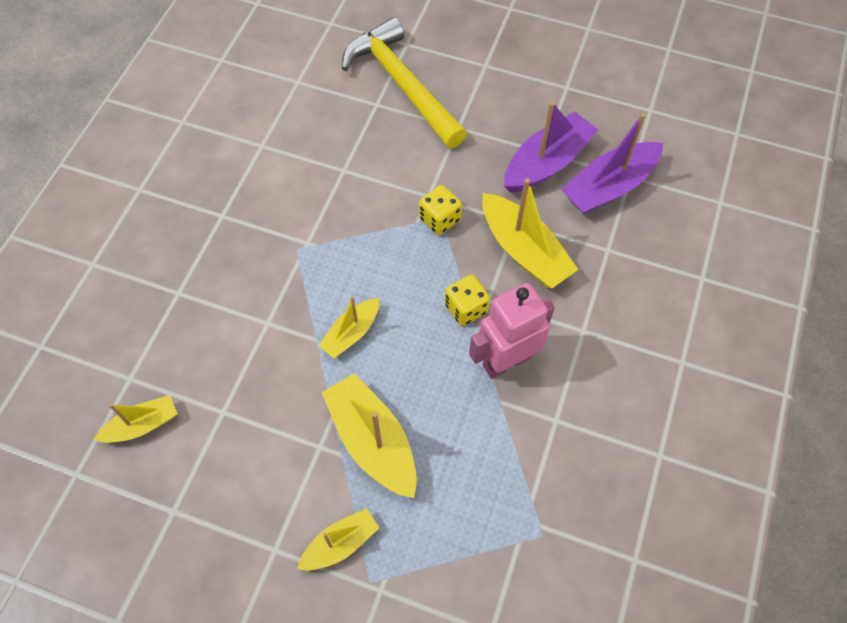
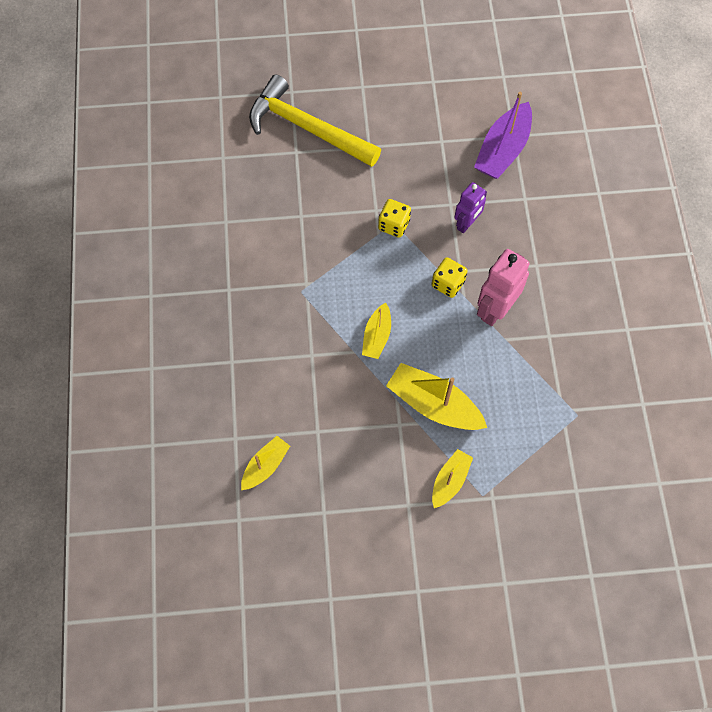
camera: 25 degrees left, 5 degrees up
yellow boat [482,178,579,288] -> purple robot [454,182,487,233]
purple boat [504,102,598,193] -> none

